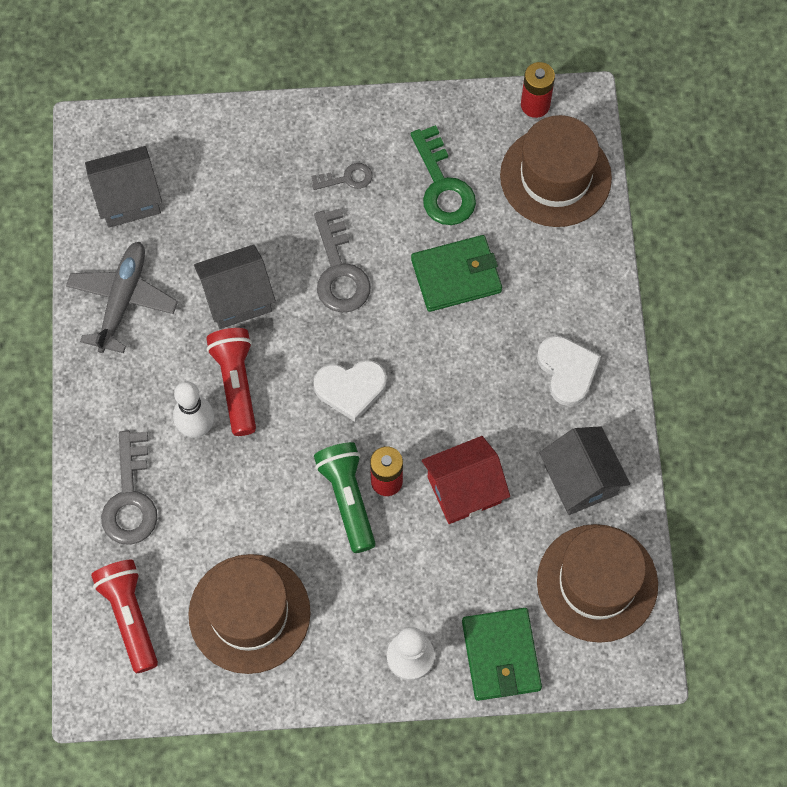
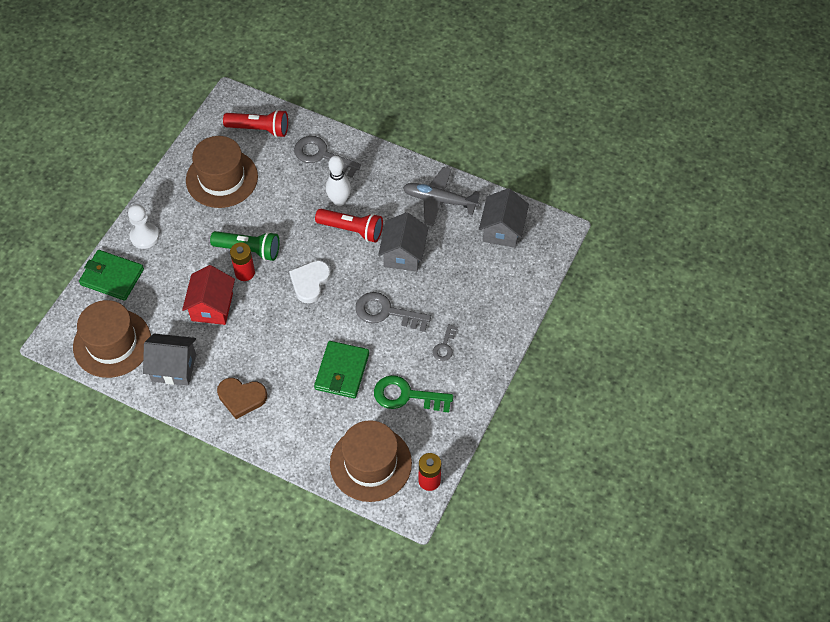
camera: 120 degrees right, 10 degrees down
grey plane [66,242,178,353] -> grey plane turned 150 degrees clockwise [403,167,480,226]
white heart [537,336,601,406] -> brown heart [217,378,267,419]

